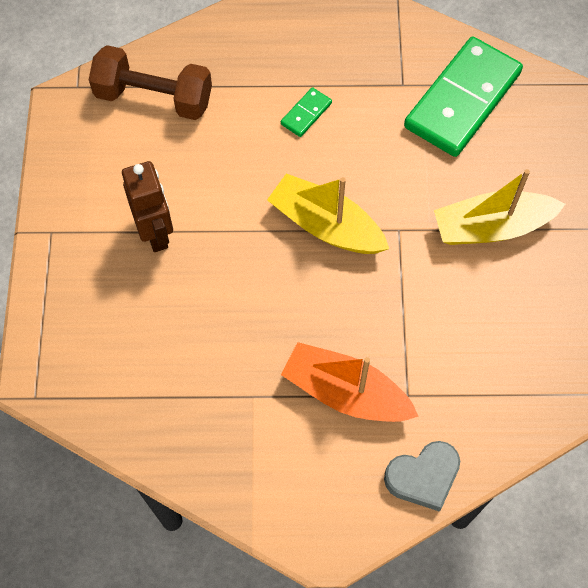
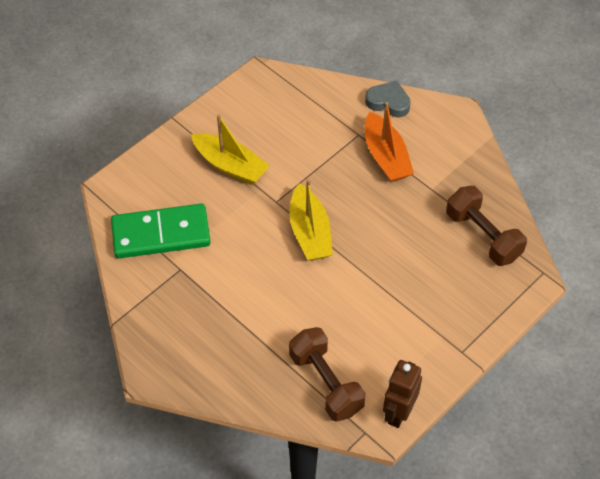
camera: 135 degrees left, 10 degrees down
brown robot [122,161,173,252] -> brown robot moved to [383,360,422,428]
green domino [281,87,332,137] -> none
none -> brown dumbbell [446,186,527,266]

